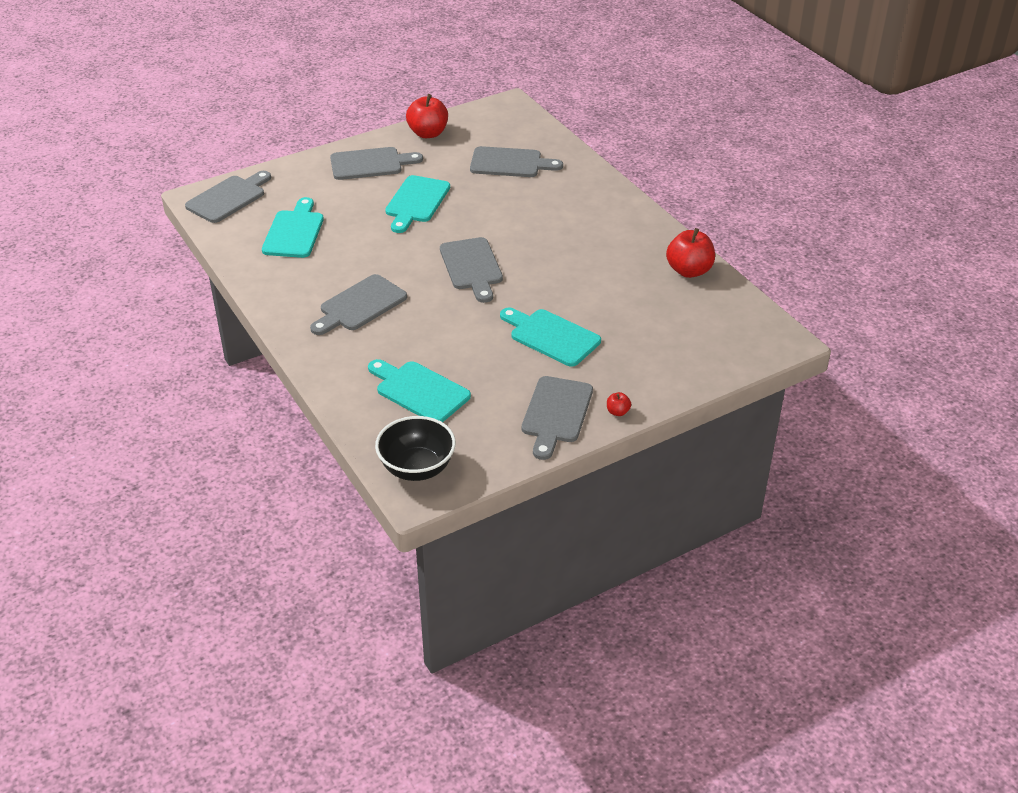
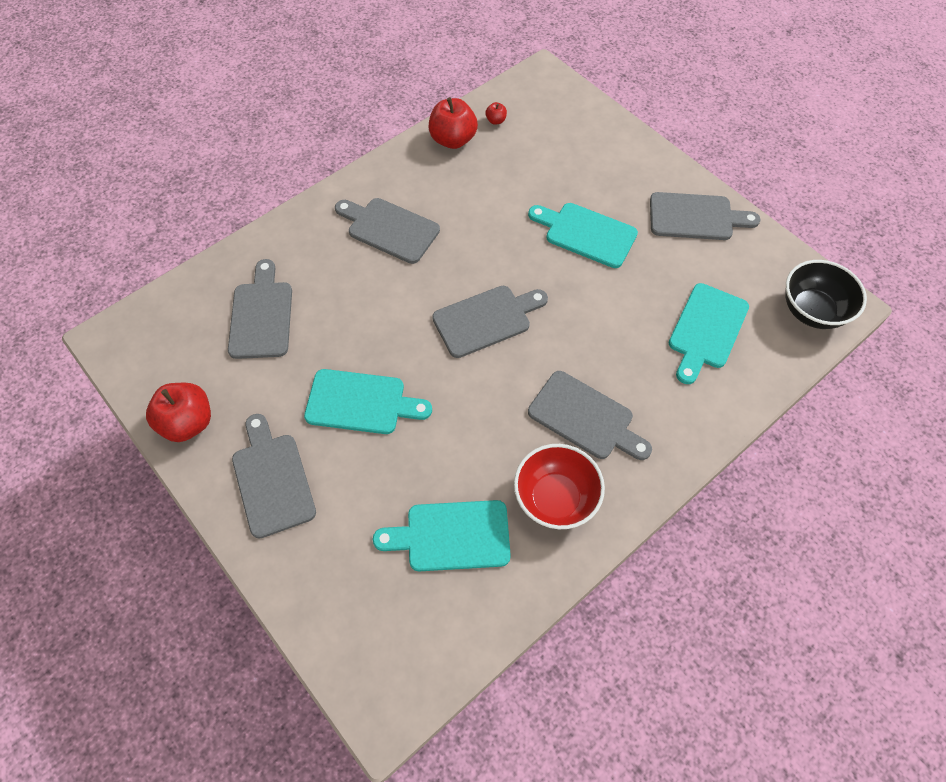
camera: 100 degrees left, 20 degrees up
grey cutting board [185,171,271,223] -> grey cutting board moved to [335,198,440,264]
turquoise cutting board [500,308,601,367] -> turquoise cutting board turned 90 degrees clockwise [528,203,638,268]
red apple [607,392,631,416] -> red apple moved to [485,102,507,125]
none -> red bowl [514,444,605,529]

